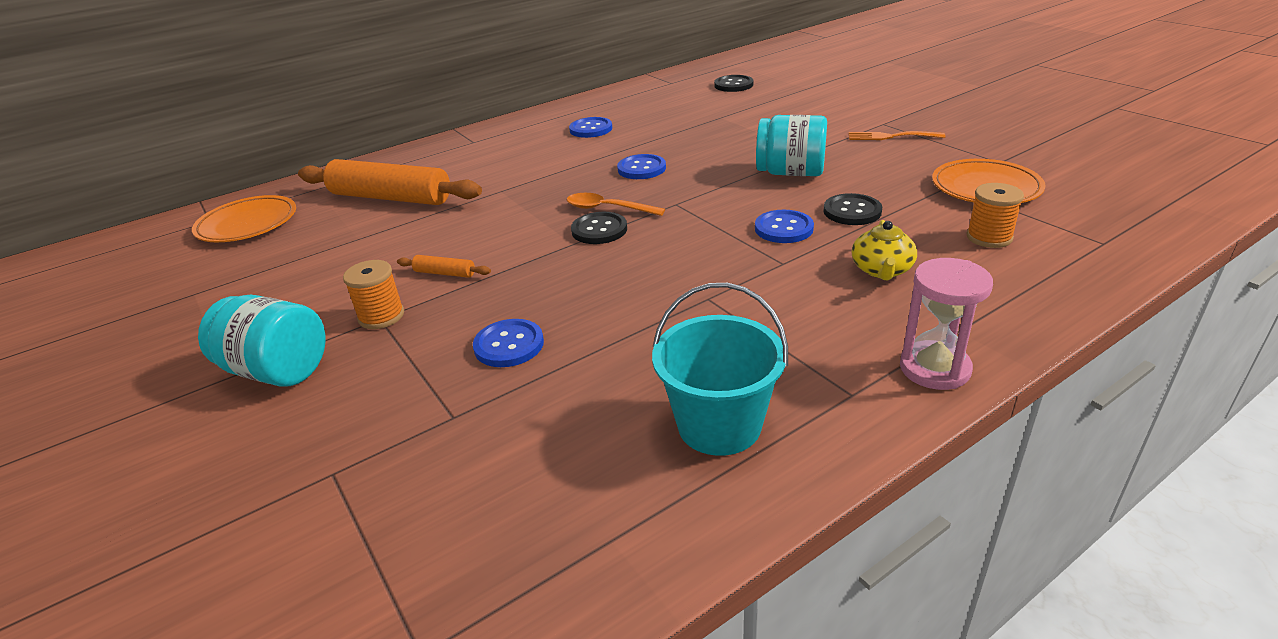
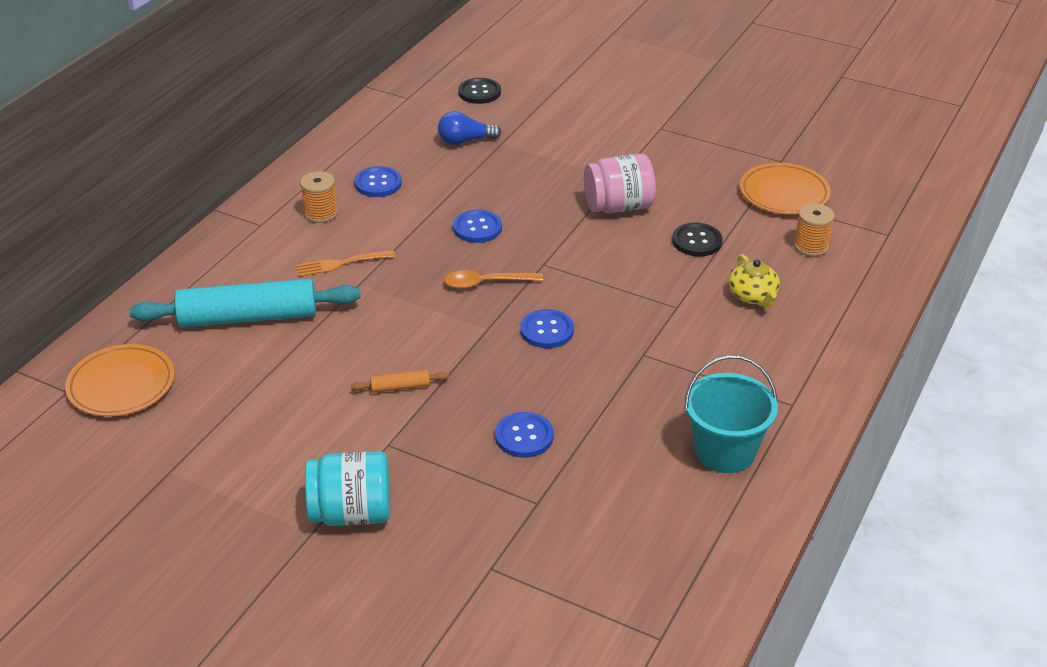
camera: 30 degrees left, 5 degrees up
orange rolling pin [298,159,482,205] -> turquoise rolling pin [129,279,361,327]
orange spool [343,260,404,329] -> orange spool moved to [300,171,338,223]
black button [571,212,627,244] -> none
blue button [755,210,814,243] -> blue button moved to [520,309,574,348]
turquoise jar [756,115,827,176] -> pink jar [584,153,656,214]
orange fork [849,131,945,140] -> orange fork moved to [296,250,395,277]
pink hourglass [900,258,993,390] -> none
none -> blue light bulb [438,111,502,145]

